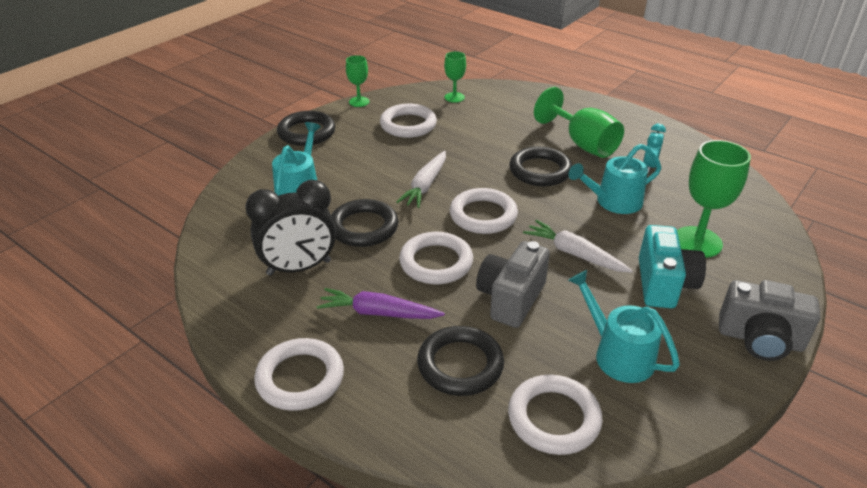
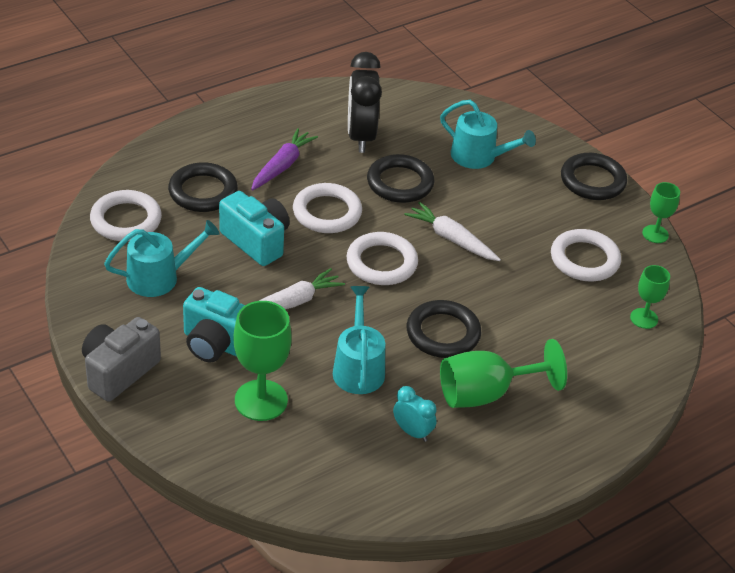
camera: 105 degrees right, 5 degrees up
white ring [254,338,344,411] -> none
grey camera [476,241,550,328] -> turquoise camera [219,191,290,266]

